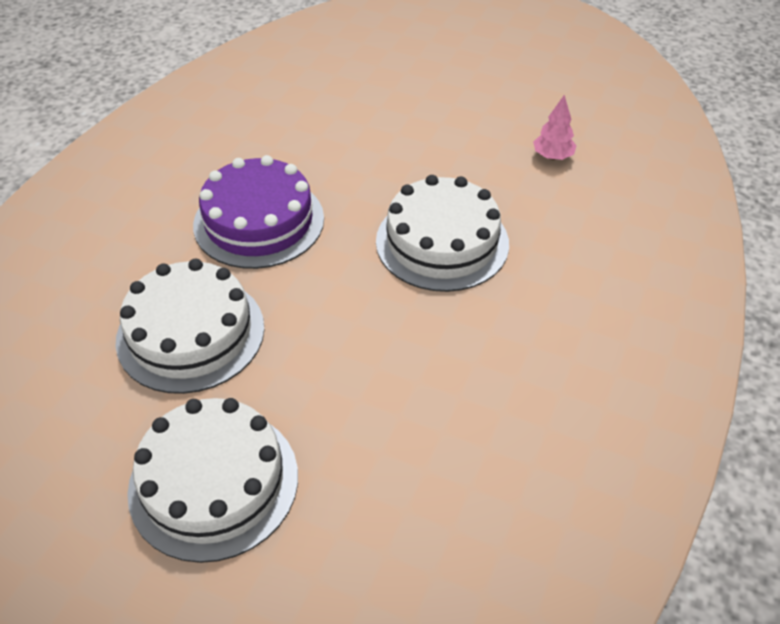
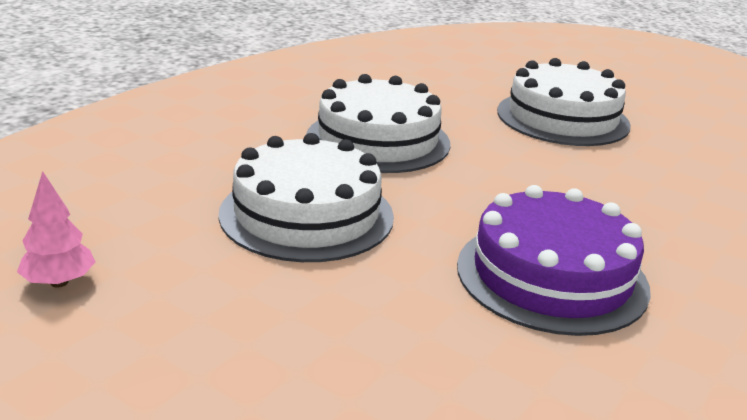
camera: 170 degrees left, 20 degrees down
white cake [116,259,264,394] -> white cake moved to [306,74,450,173]

